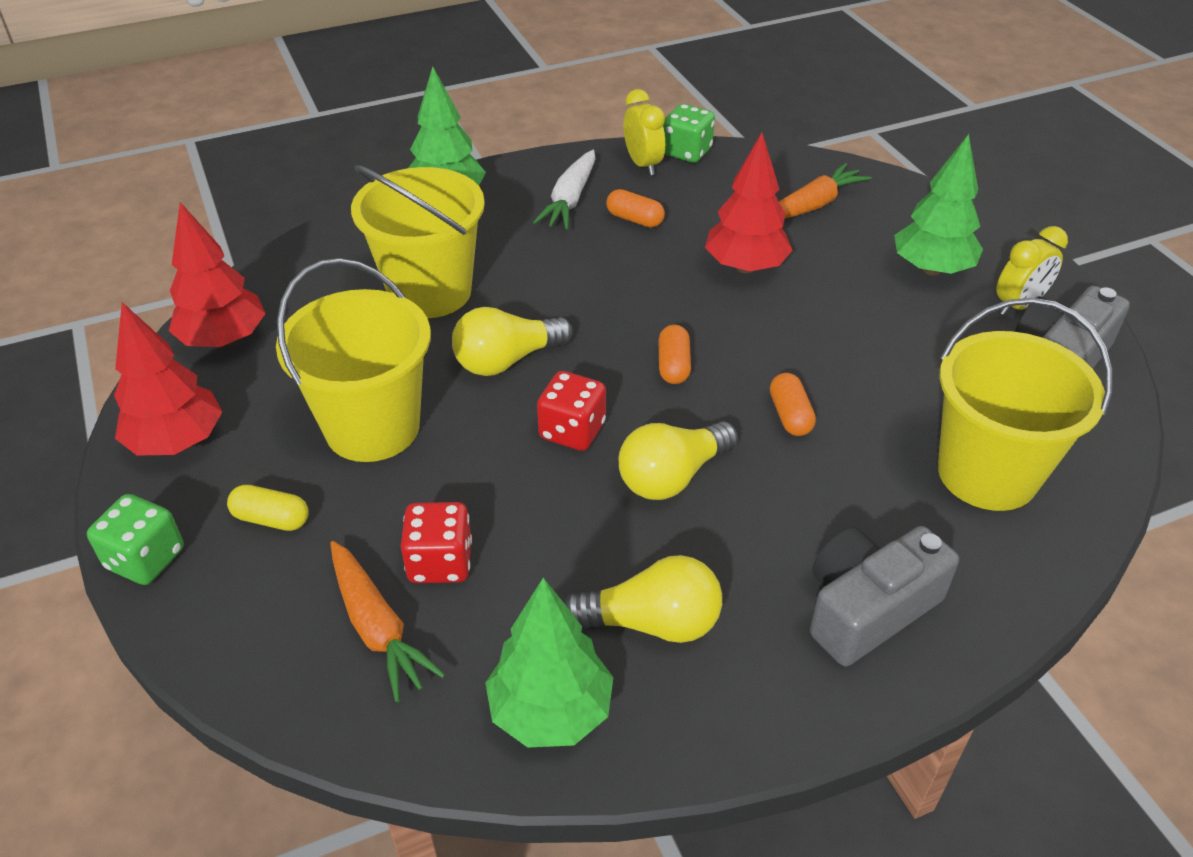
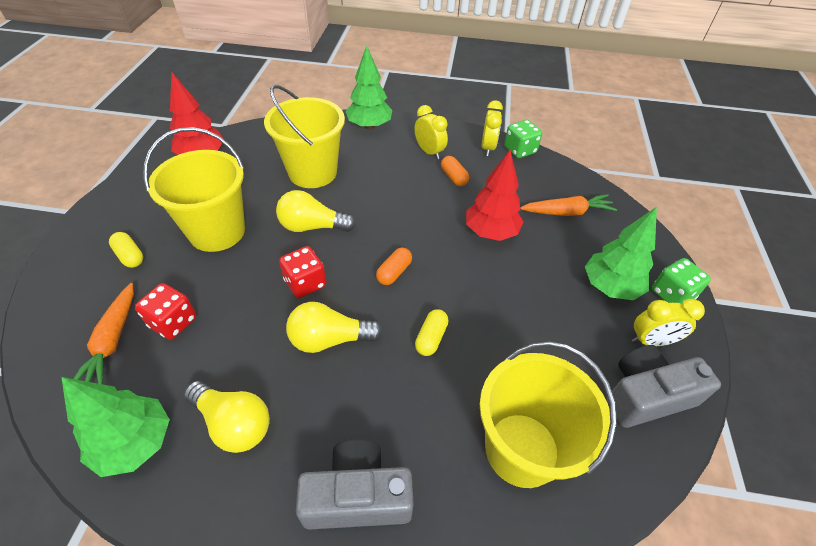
camera: 30 degrees right, 5 degrees up
green dice [87,494,184,585] -> green dice moved to [652,258,711,304]
red tree [114,302,222,456] -> none
white carrot [533,150,595,229] -> yellow clock [414,105,448,160]
orange capsule [770,373,816,436] -> yellow capsule [415,309,449,356]

